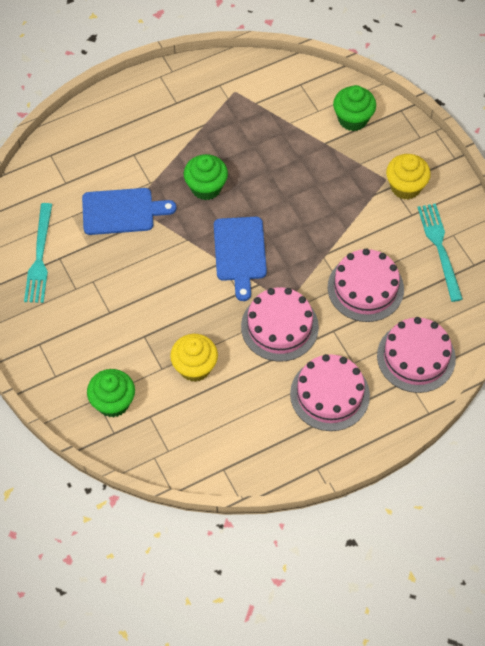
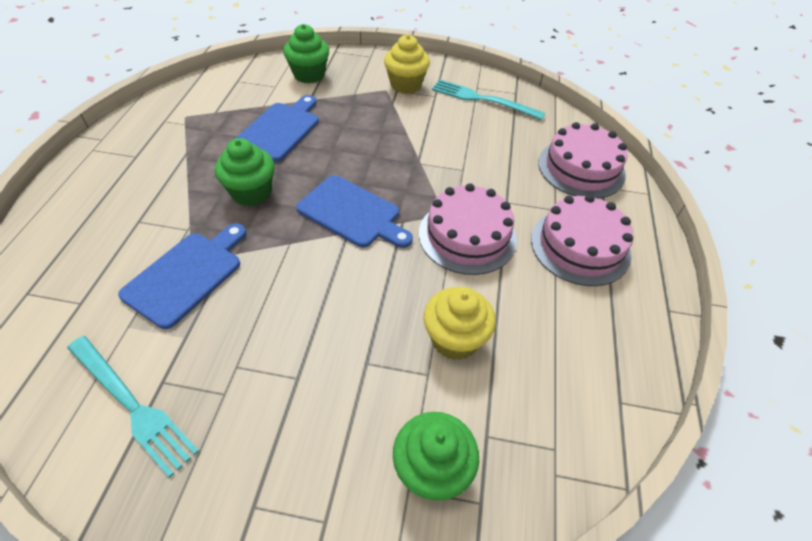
camera: 55 degrees left, 10 degrees down
pink cake [328,248,404,322] -> none
none -> blue cutting board [235,95,319,162]

